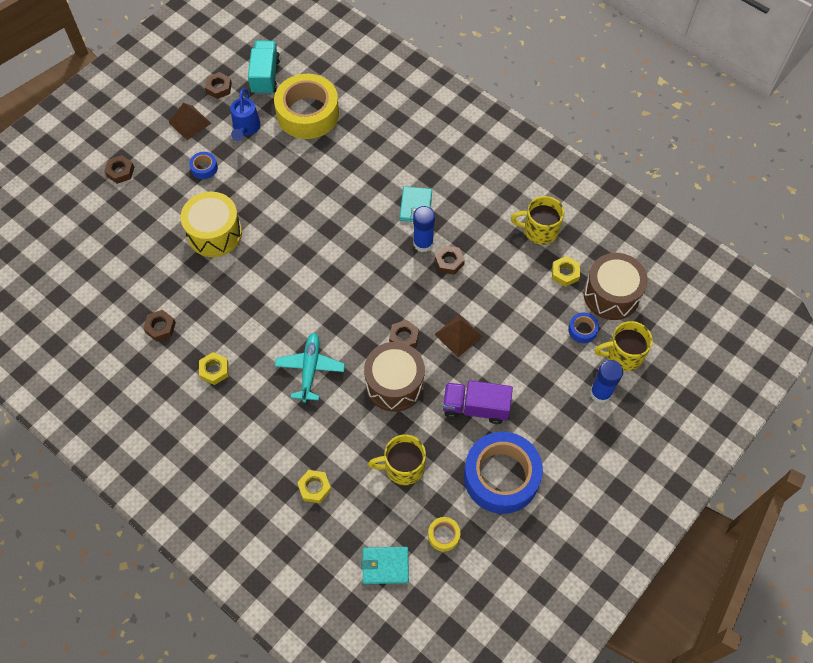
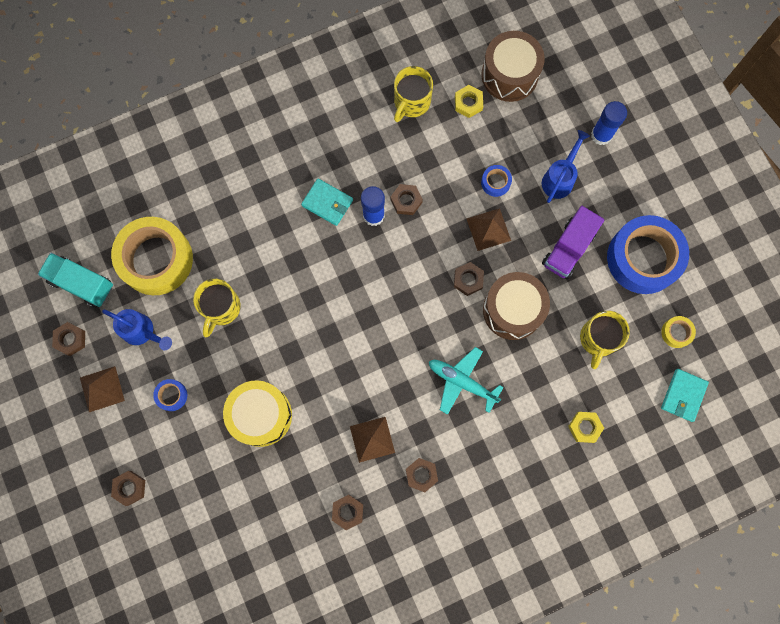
camera: 65 degrees left, 15 degrees up
yellow nut [199,352,229,385] -> brown nut [406,458,438,492]
blue tape [568,313,599,343] -> blue tape moved to [481,165,512,197]
yellow mug [594,321,653,371] -> yellow mug moved to [193,279,241,337]
none -> brown pyramid [350,417,395,463]
none -> blue watering can [542,130,590,203]

